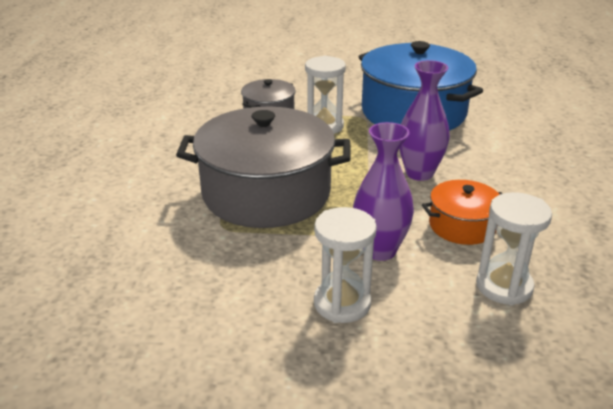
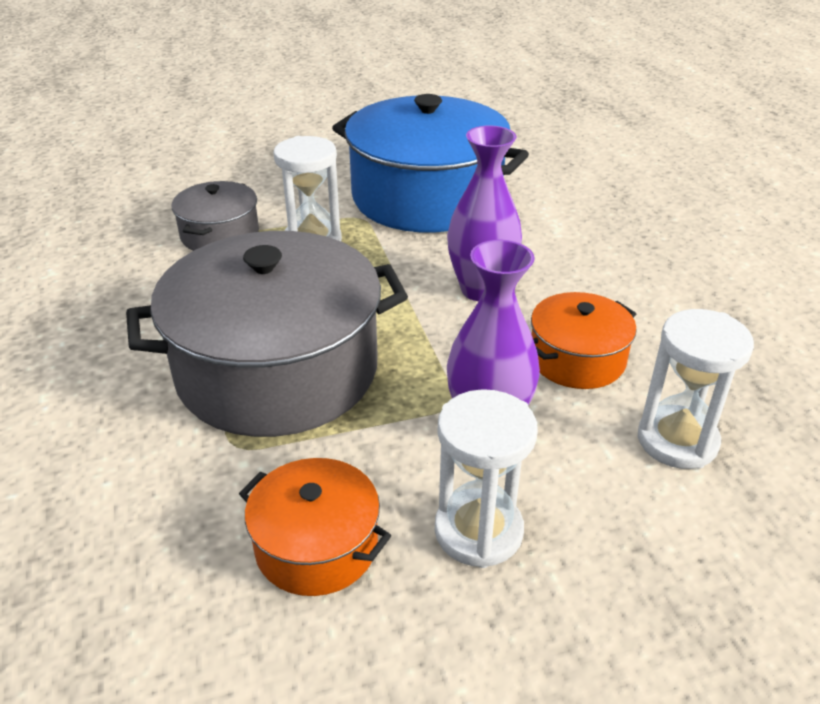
camera: 20 degrees left, 5 degrees up
none -> orange pot [239,458,391,596]

